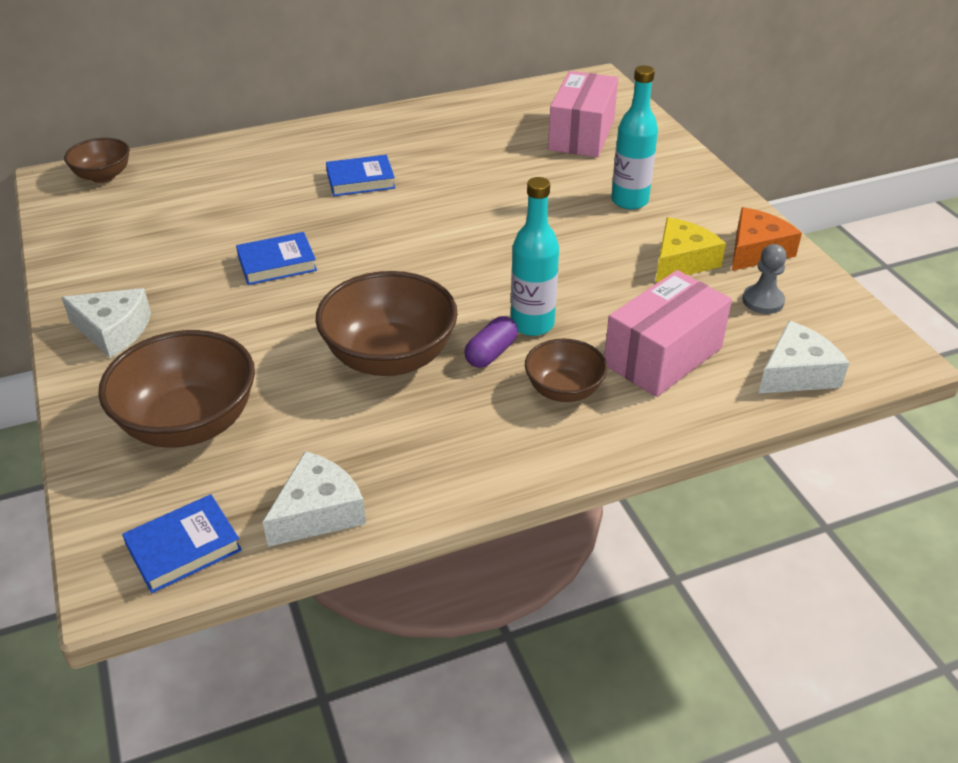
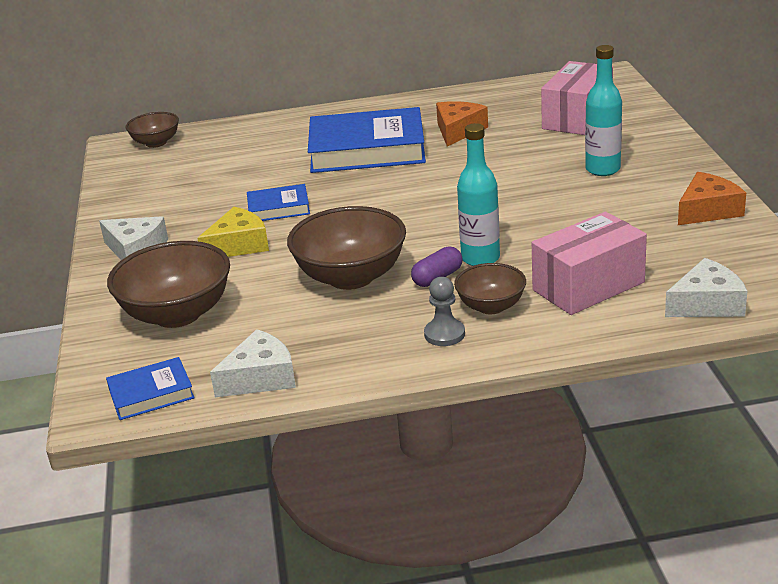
camera: 15 degrees right, 10 degrees down
blue book [326,155,395,196] -> blue book [308,107,426,173], size x2.05
yellow cheese [656,217,726,282] -> yellow cheese moved to [197,207,269,257]
grey pawn [742,244,787,314] -> grey pawn moved to [424,277,465,346]
none -> orange cheese [436,101,488,146]

